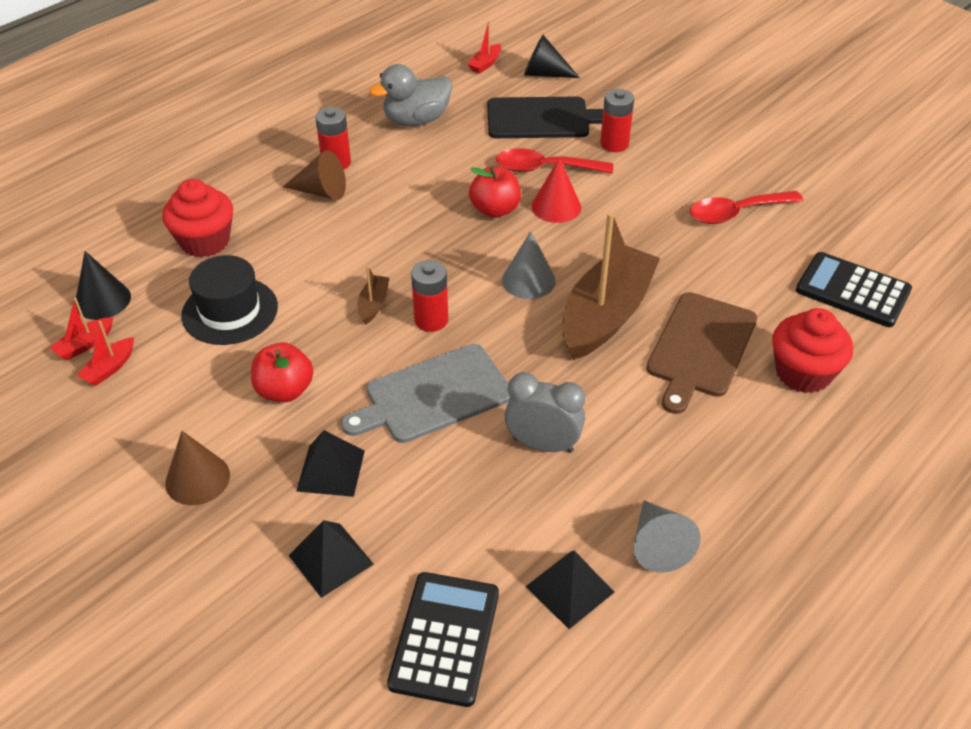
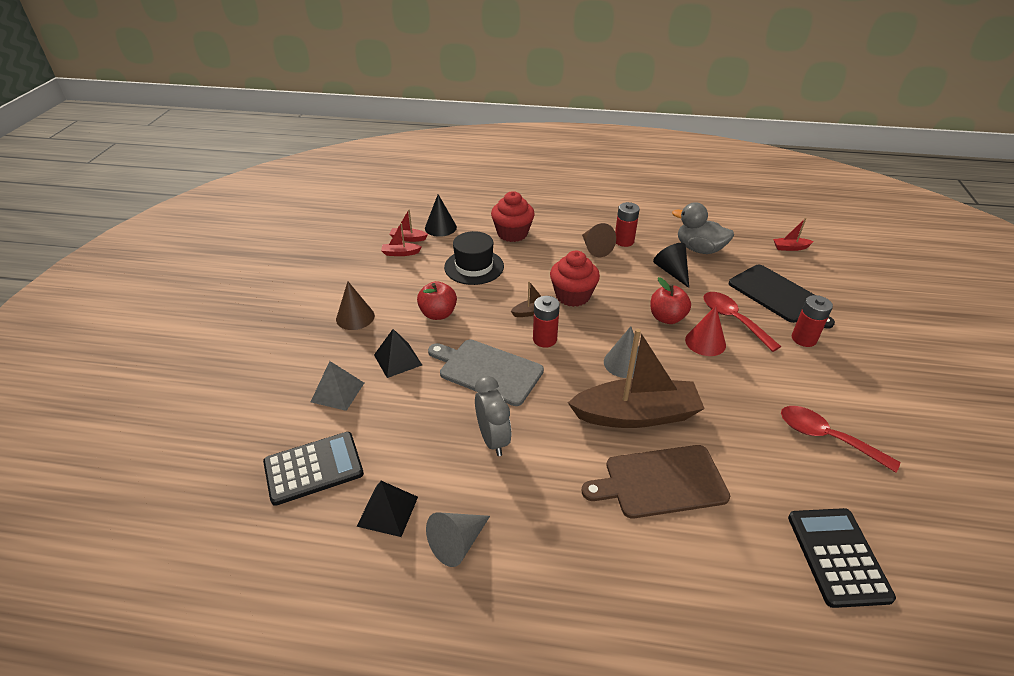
camera: 55 degrees right, 5 degrees down
black pyramid [288,520,374,598] -> grey pyramid [311,361,364,411]
black cone [524,35,580,78] -> black cone moved to [653,243,689,288]
red cupcake [773,308,853,393] -> red cupcake moved to [550,251,600,307]

